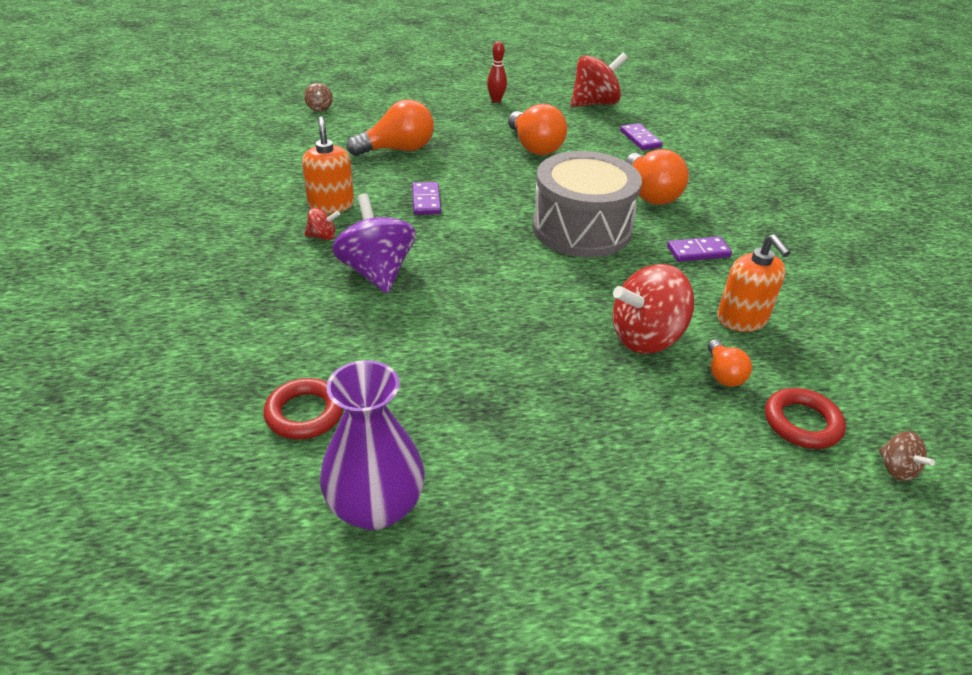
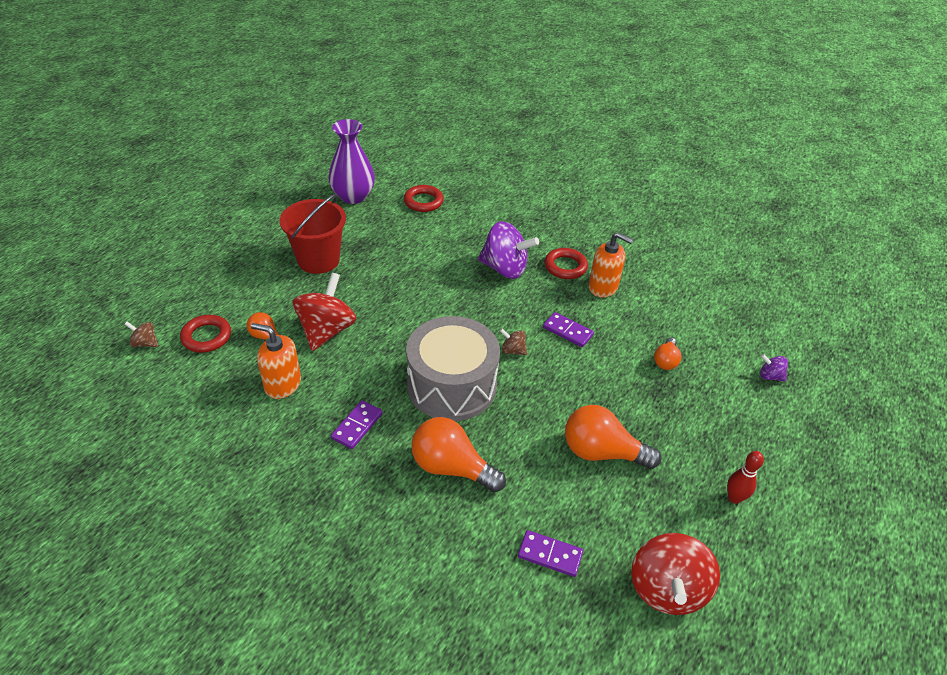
camera: 130 degrees right, 5 degrees up
brown spinning top [304,83,333,111] -> brown spinning top moved to [500,328,527,355]
red spinning top [304,208,340,240] -> red ring [545,248,588,279]
orange light bulb [347,99,434,156] -> orange light bulb [654,337,682,370], size x0.54
none -> red bucket [280,194,346,274]
none -> purple spinning top [760,354,788,382]

